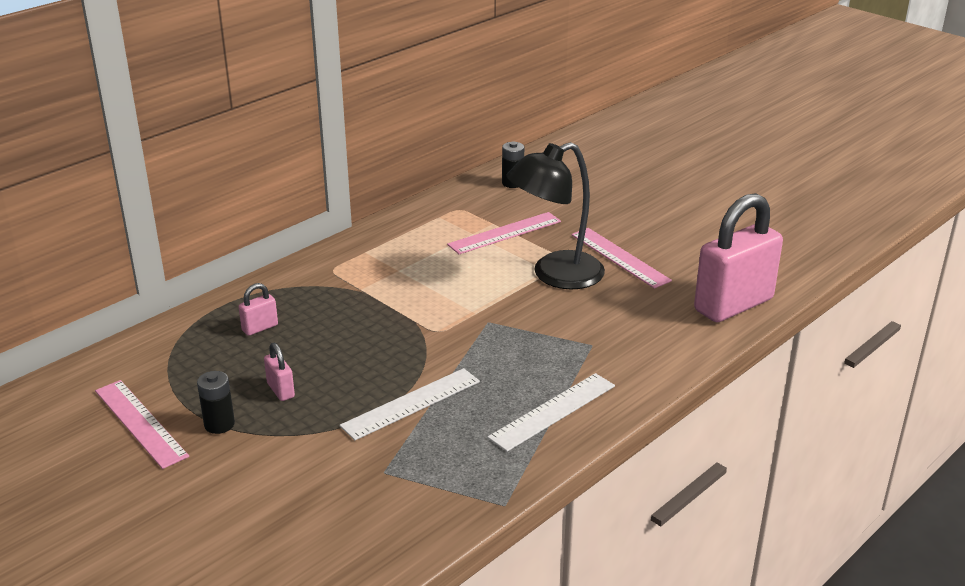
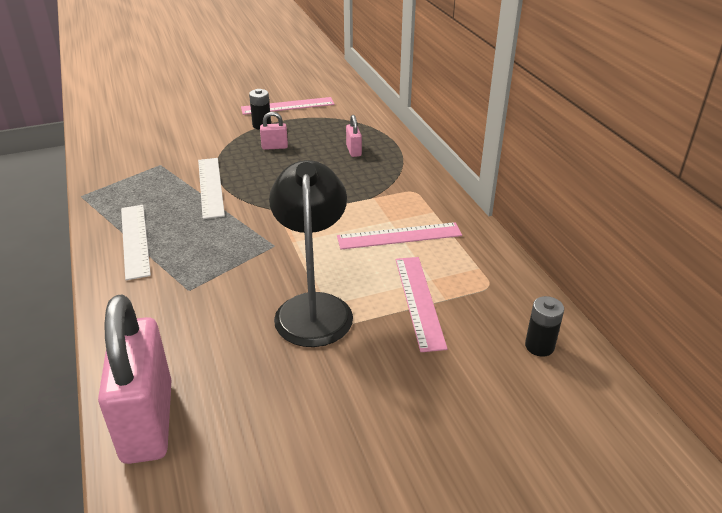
camera: 115 degrees right, 5 degrees up
pink ruler [571,228,672,289] -> pink ruler moved to [337,222,462,250]

